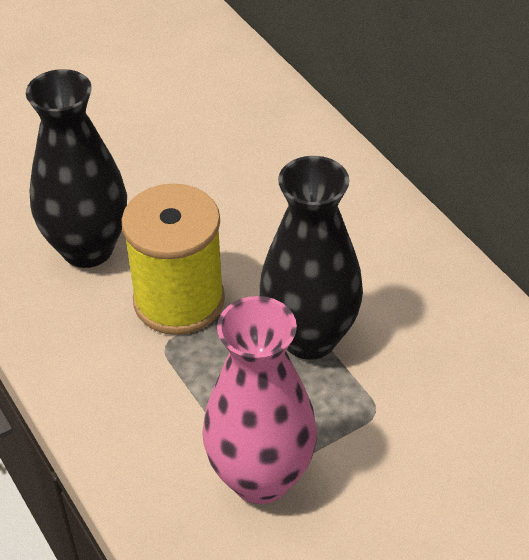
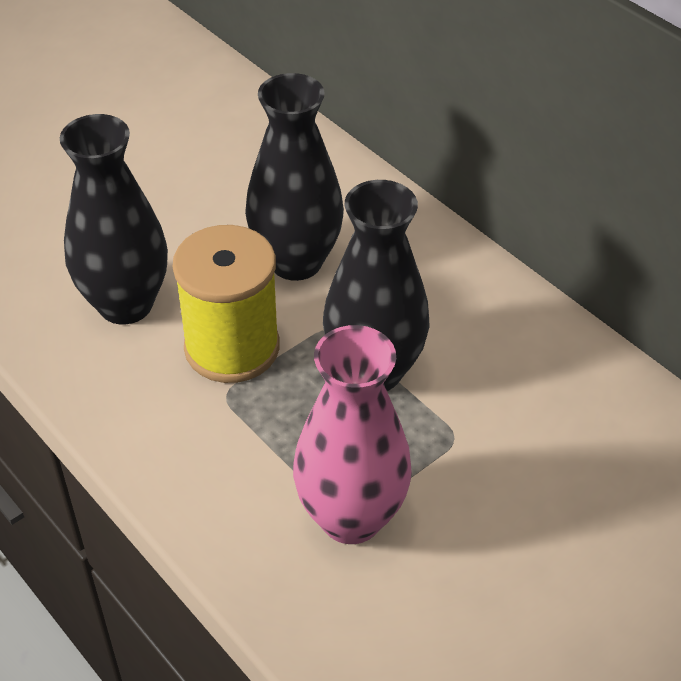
camera: 10 degrees left, 0 degrees up
none -> black vase [245,73,344,281]

